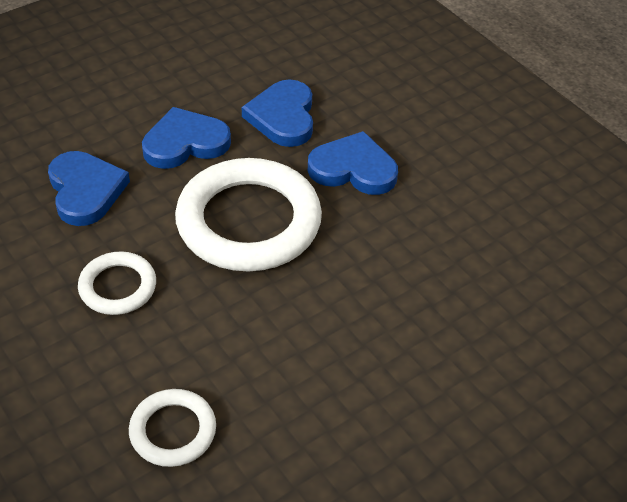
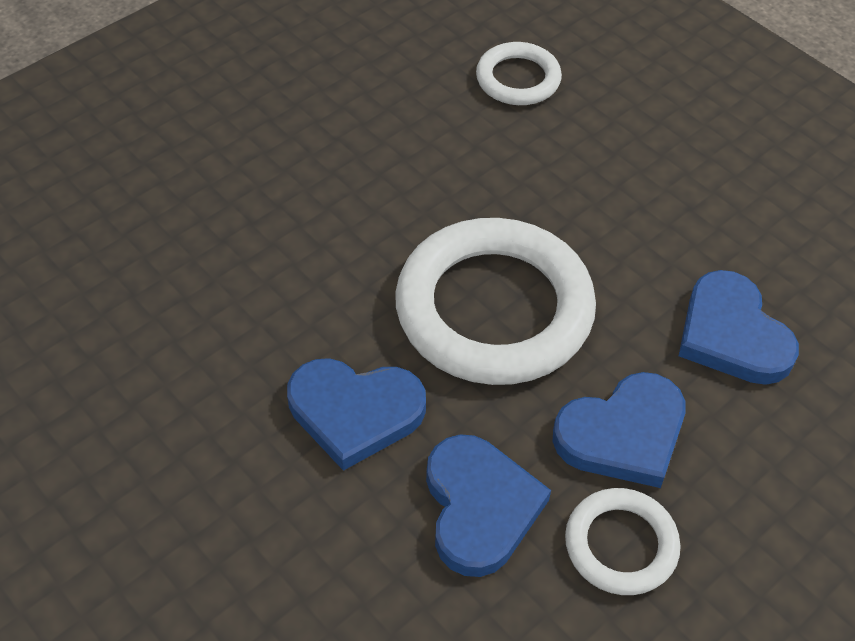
camera: 175 degrees right, 5 degrees up
white ring [78,251,156,315] -> white ring moved to [565,488,681,595]

